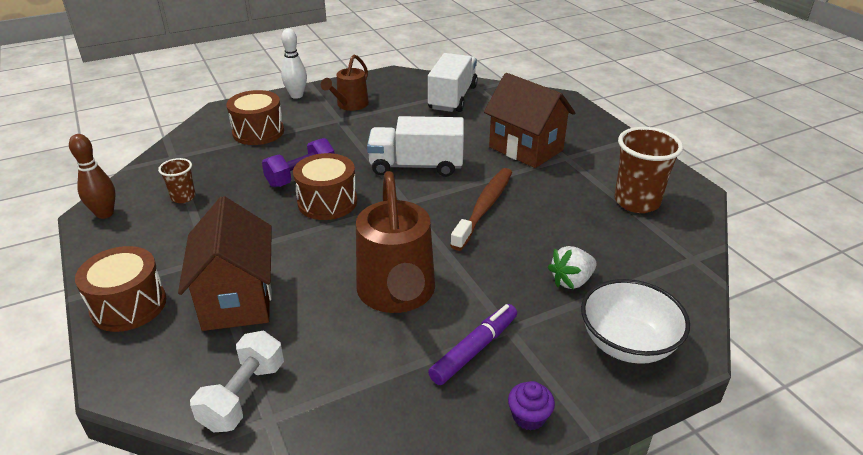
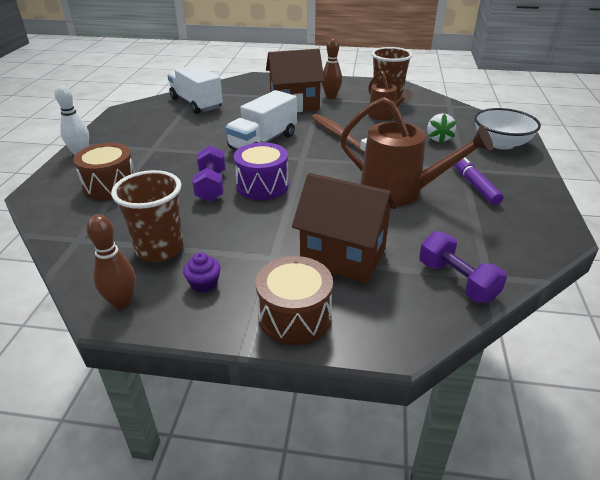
camera: 55 degrees left, 0 degrees up
brown cup [158,158,196,203] -> brown cup [111,170,184,262], size x1.87
white dumbbell [190,330,284,432] -> purple dumbbell [419,231,507,303]
brown drum [293,153,357,220] -> purple drum [234,142,289,200]
brown watering can [321,55,369,111] -> brown watering can moved to [368,71,412,120]
purple cupcake [508,381,555,431] -> purple cupcake moved to [183,252,221,293]
none -> brown bowling pin [322,38,342,99]

